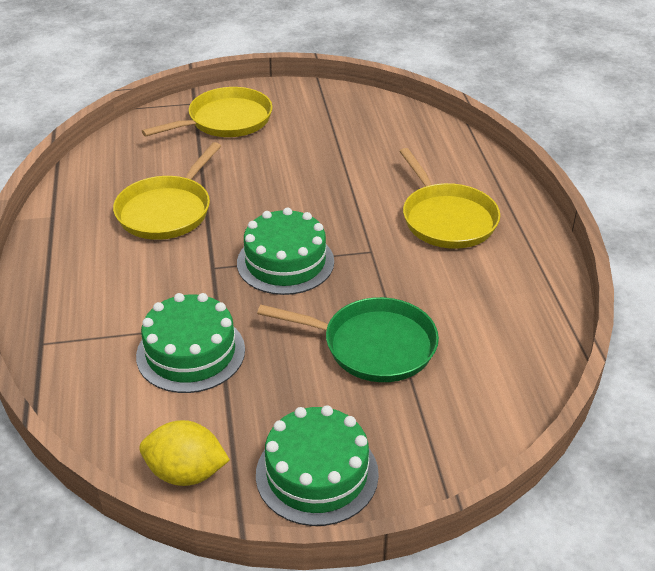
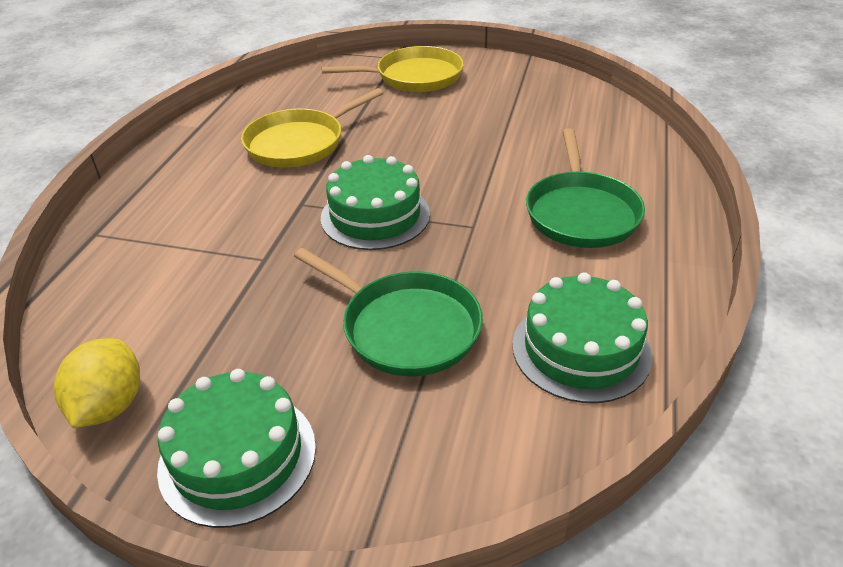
camera: 25 degrees right, 0 degrees up
green cake [136,293,245,393] -> green cake moved to [512,272,652,403]
yellow lemon [139,420,230,486] -> yellow lemon turned 60 degrees clockwise [54,338,140,428]
yellow pan [399,148,500,249] -> green pan [526,128,645,248]

